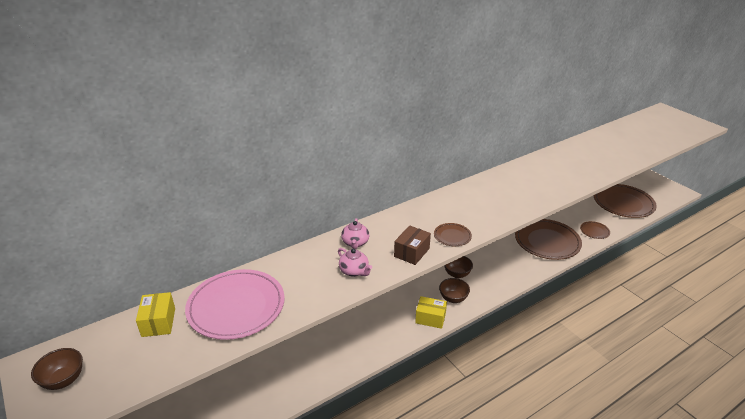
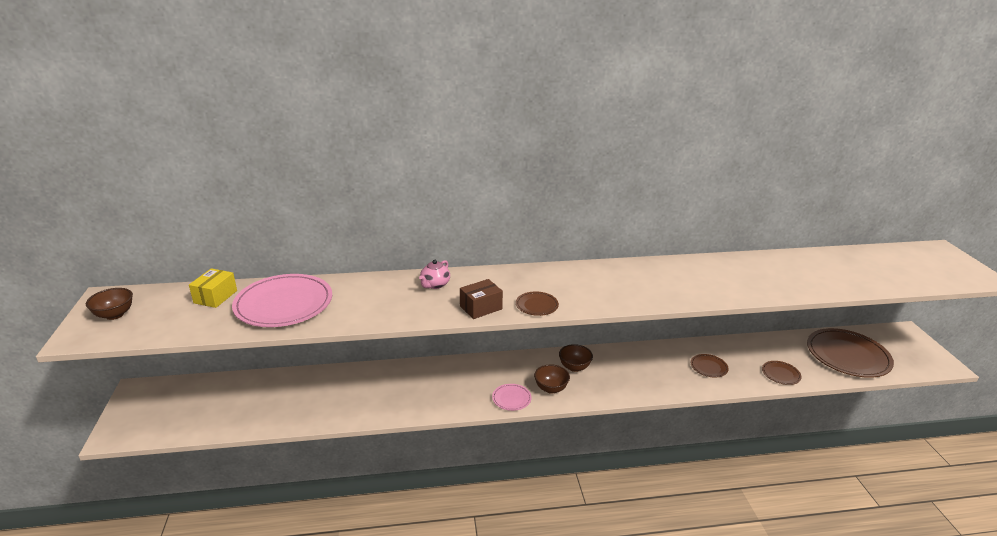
camera: 25 degrees right, 5 degrees down
pink teapot [338,248,372,277] -> none
yellow box [415,296,447,329] -> pink plate [492,384,532,411]
brown plate [515,219,582,260] -> brown plate [690,354,729,378], size x0.45

